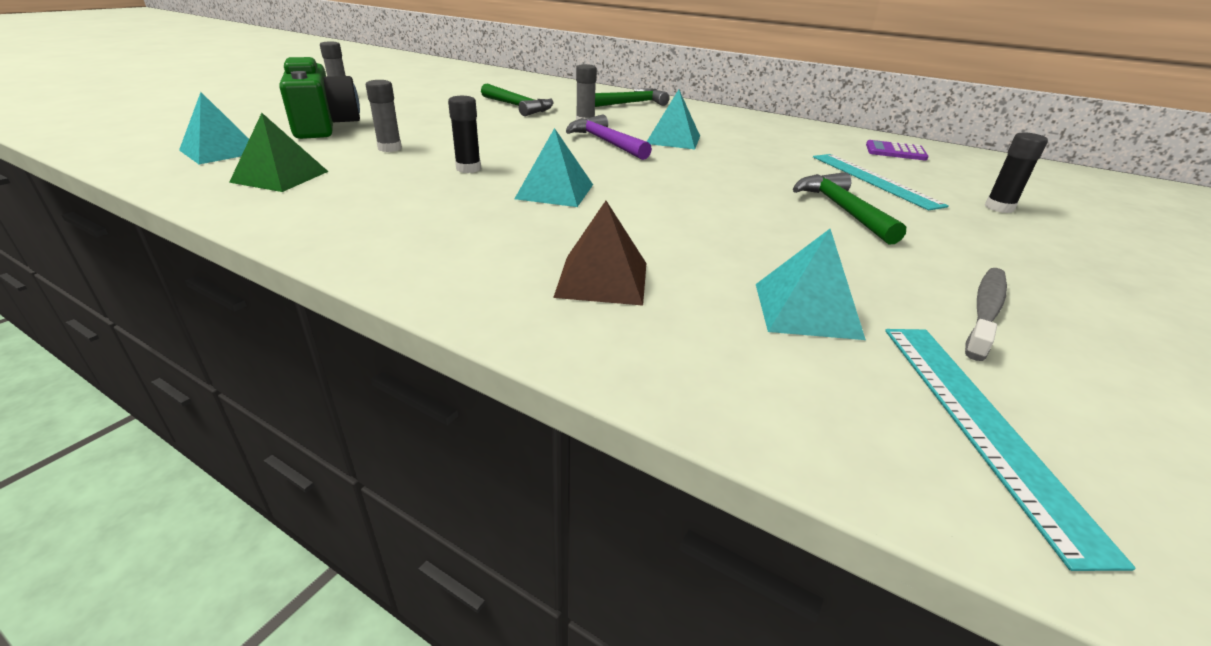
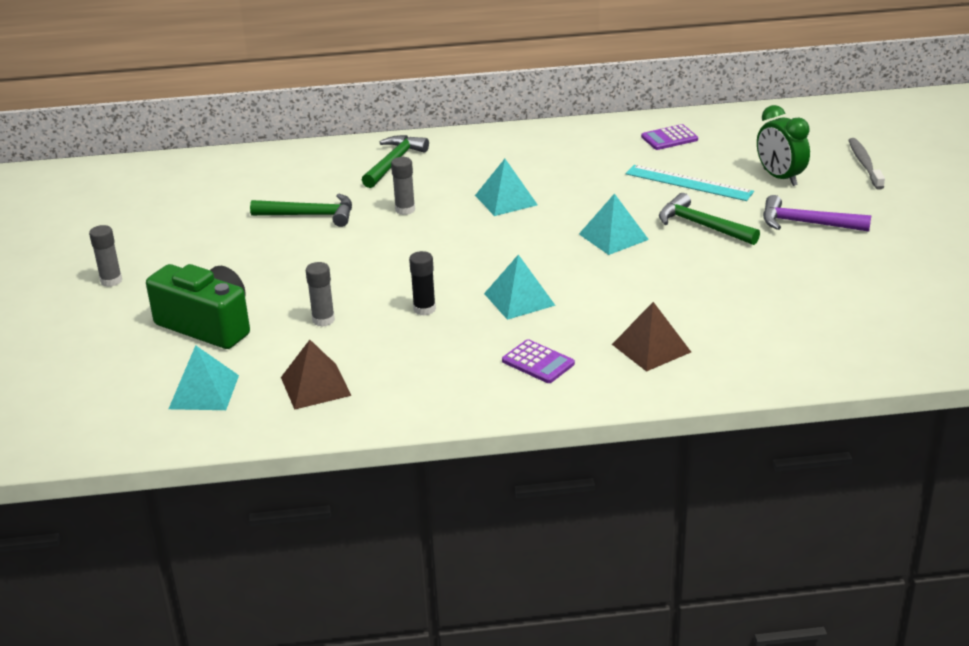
camera: 35 degrees left, 0 degrees up
green pyramid [229,113,329,192] -> brown pyramid [281,340,351,410]
purple hammer [566,114,652,160] -> purple hammer moved to [763,195,871,232]
turquoise pyramid [756,229,866,340] -> turquoise pyramid moved to [579,193,649,255]
turquoise ruler [885,329,1136,571] -> none
grey toothbrush [965,268,1007,361] -> grey toothbrush moved to [848,138,885,190]
black glue stick [985,132,1048,213] -> green clock [757,105,810,186]
none -> purple calculator [502,339,575,383]

